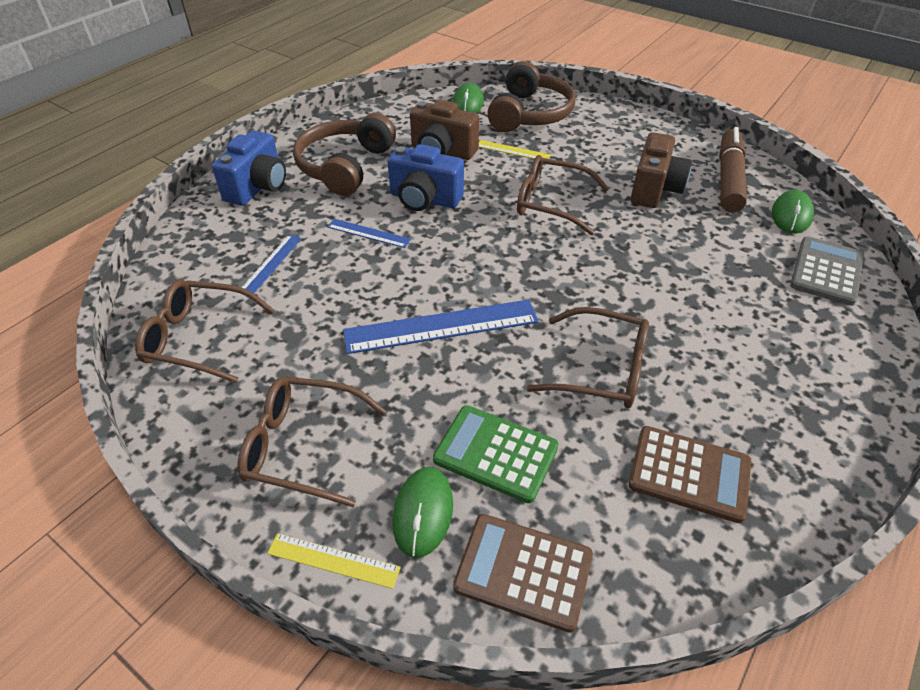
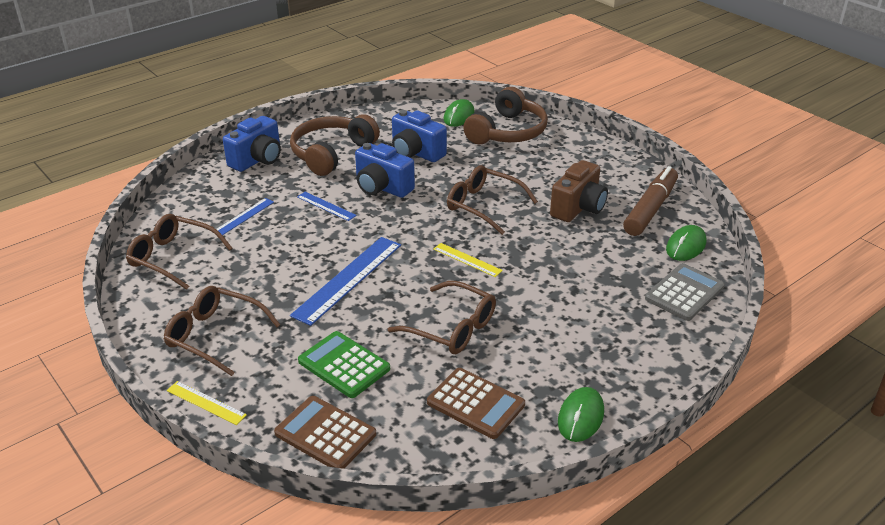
camera: 15 degrees right, 10 degrees down
blue ruler [343,300,539,354] -> blue ruler turned 60 degrees counterclockwise [290,237,401,326]
green mouse [393,467,453,558] -> green mouse moved to [558,387,604,442]
brown camera [410,100,479,160] -> blue camera [392,110,447,162]
yellow ruler [479,140,551,159] -> yellow ruler moved to [434,243,503,277]

